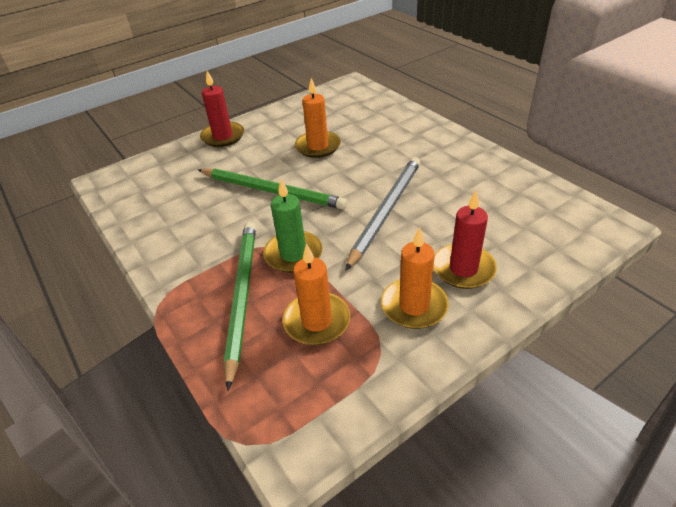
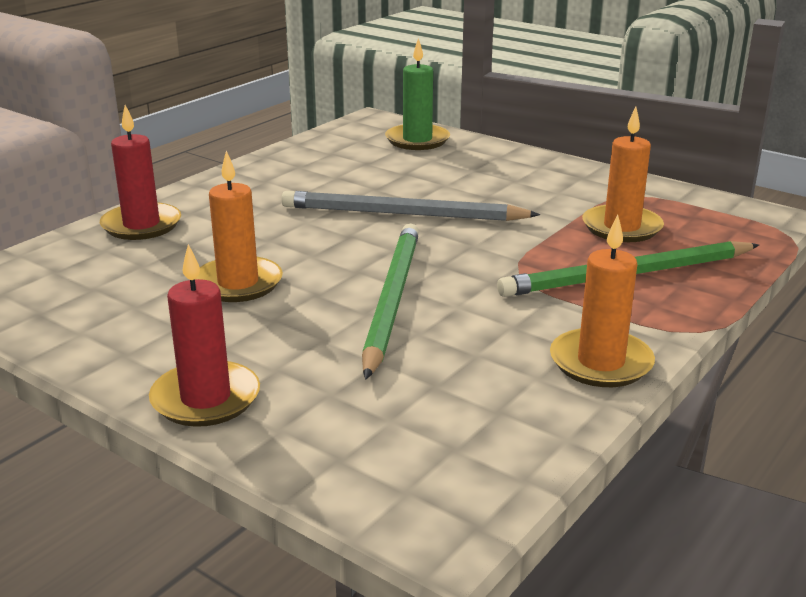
camera: 110 degrees left, 15 degrees down
green candle [263,179,322,273] -> green candle moved to [385,38,450,150]
orange candle [381,227,449,329] -> orange candle moved to [550,215,655,387]
red candle [433,191,497,289] -> red candle moved to [100,105,181,240]

